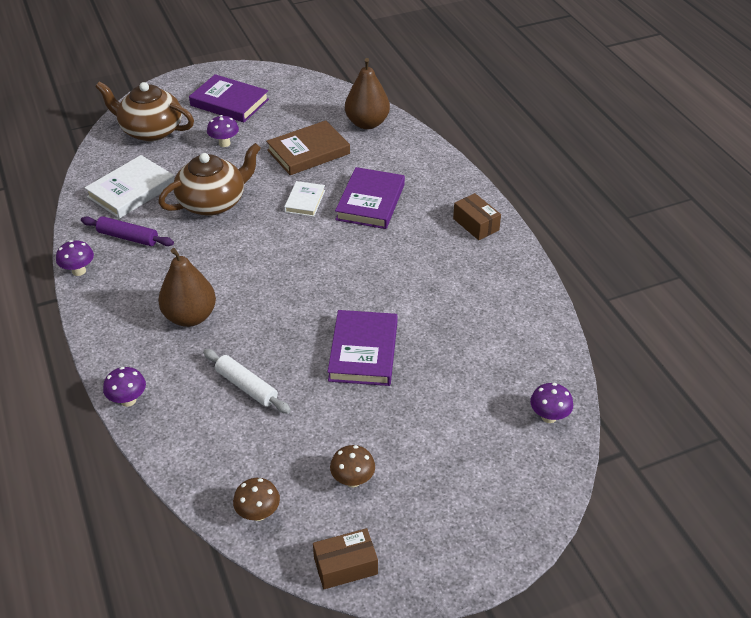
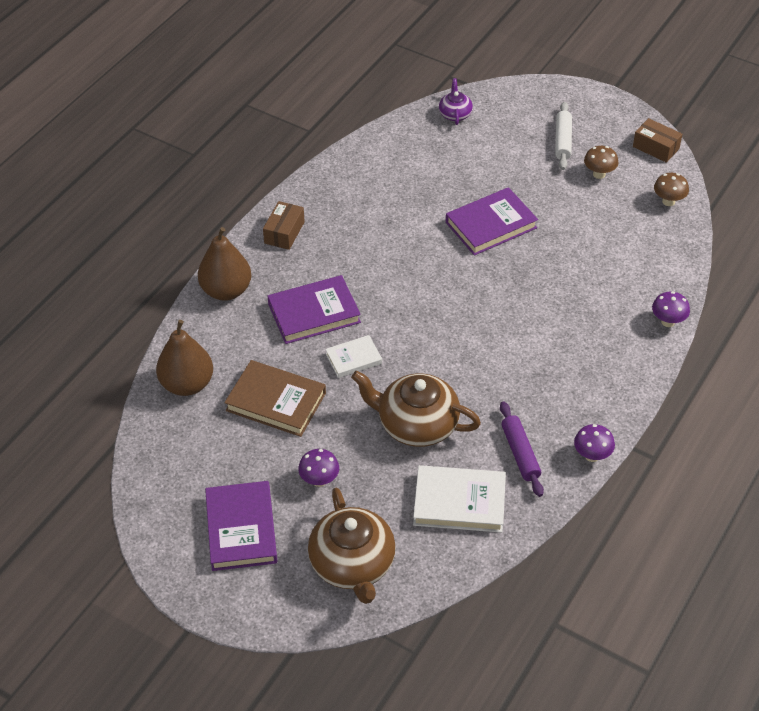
camera: 125 degrees left, 5 degrees up
brown pear [158,248,216,327] -> brown pear moved to [198,227,251,301]
white rolling pin [203,349,291,414] -> white rolling pin moved to [555,102,572,170]
purple mushroom [530,383,573,423] -> purple teapot [439,78,473,125]

